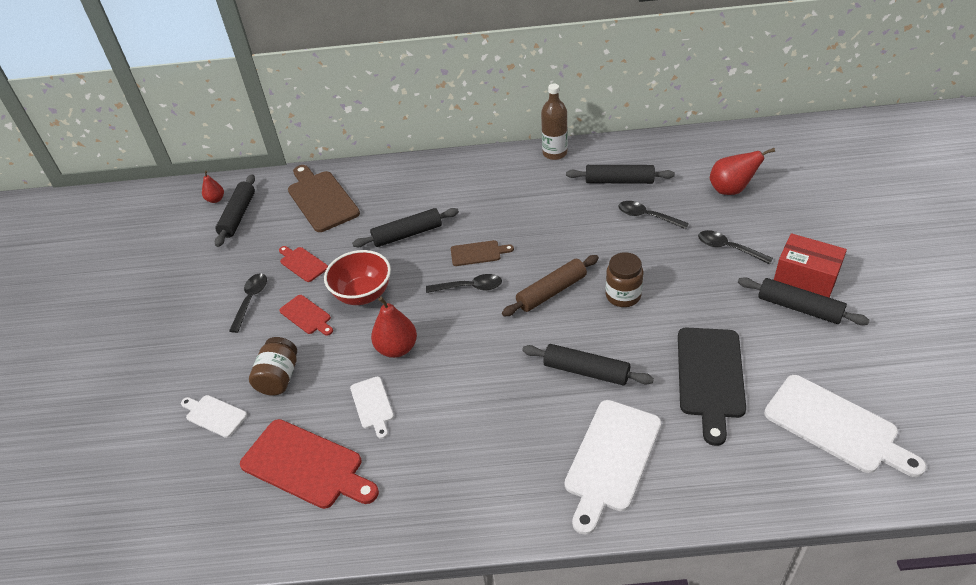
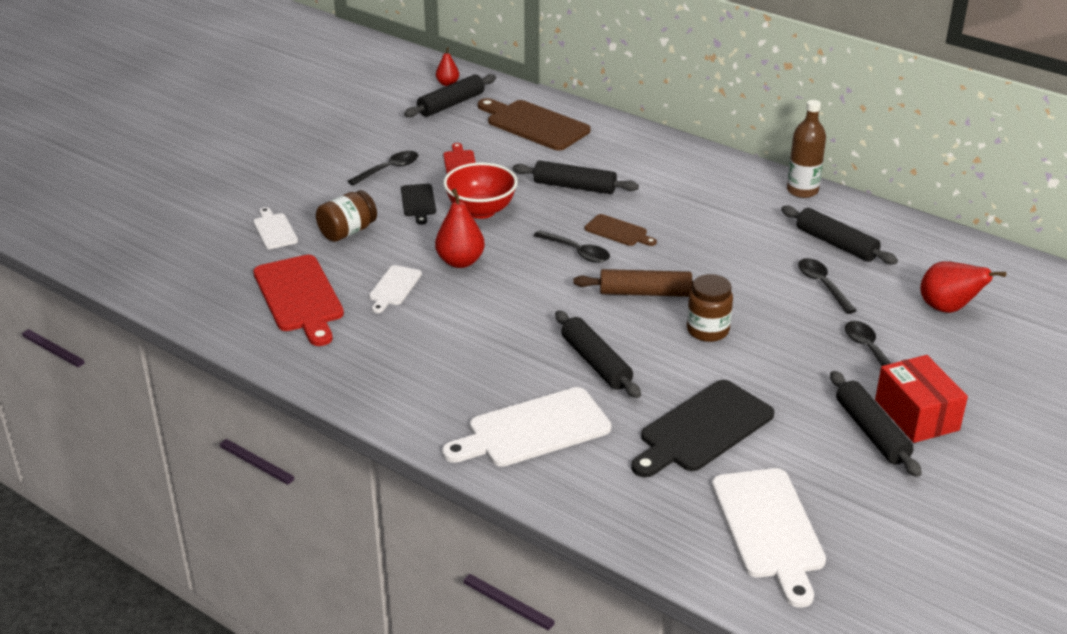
camera: 35 degrees right, 10 degrees down
red cutting board [279,295,333,336] -> black cutting board [401,184,436,225]
brown cutting board [288,165,360,232] -> brown cutting board turned 60 degrees counterclockwise [478,98,591,150]

